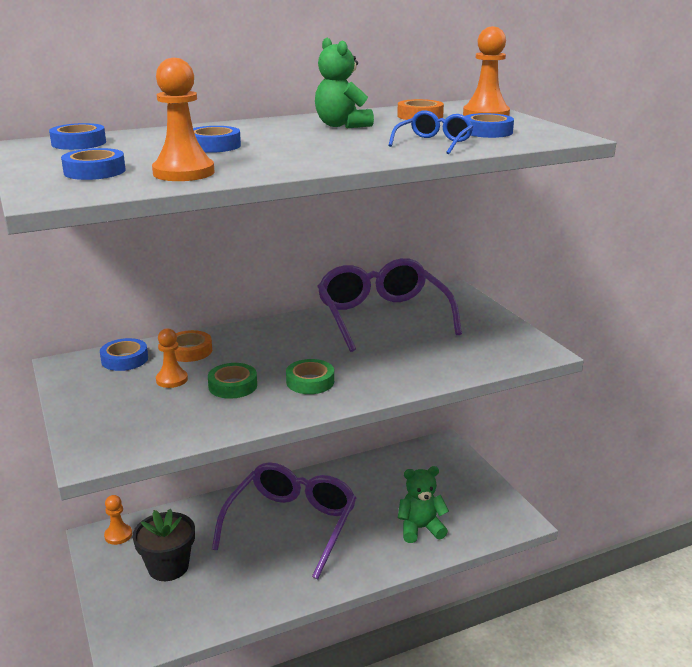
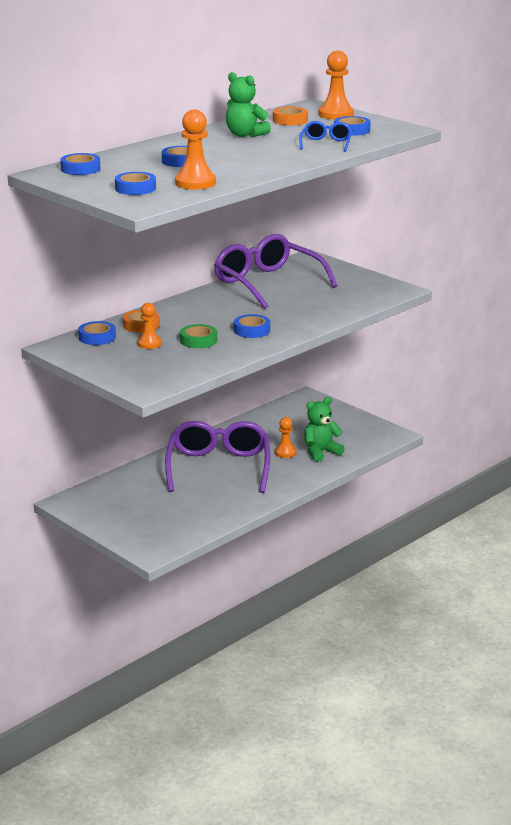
camera: 20 degrees left, 0 degrees up
orange pawn [104,495,132,545] -> orange pawn moved to [275,417,296,458]
black flower pot [132,509,195,581] -> none
green tape [286,359,334,394] -> blue tape [234,314,270,338]

